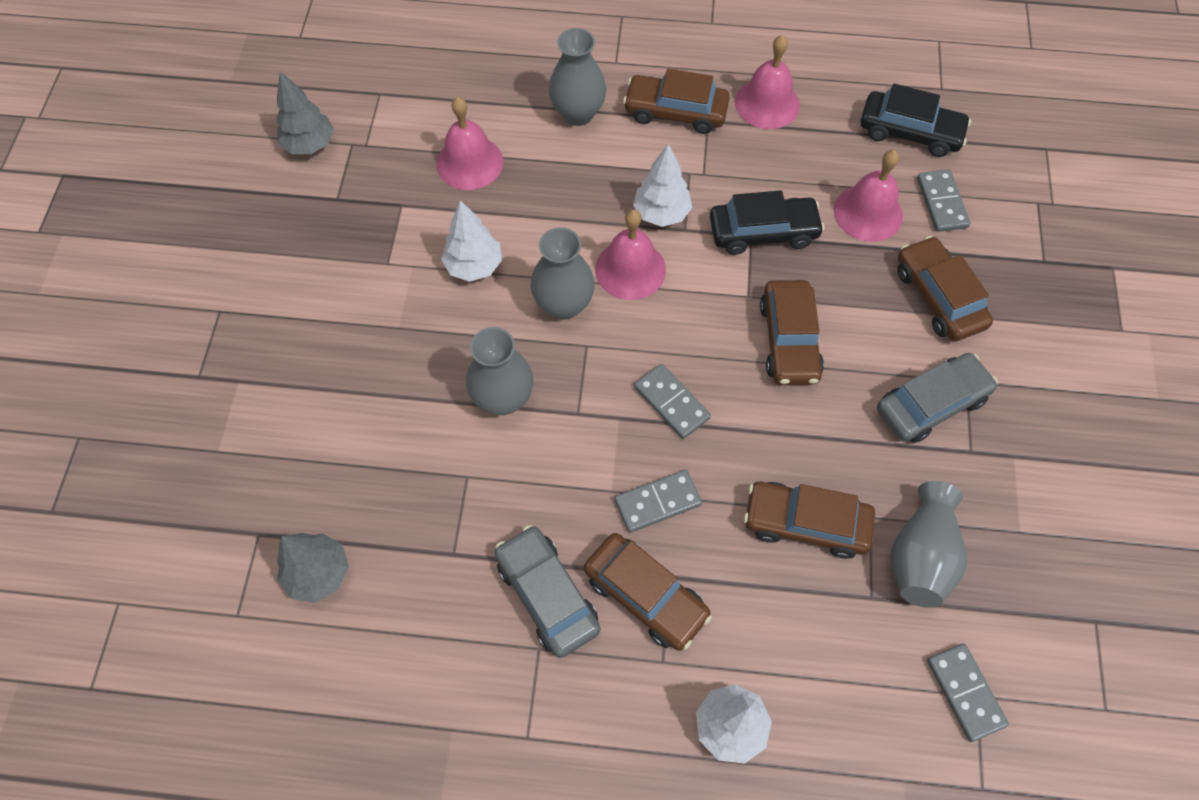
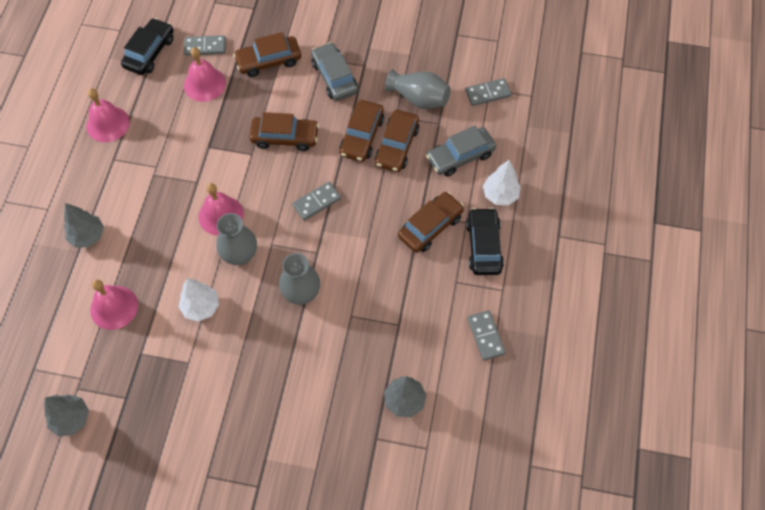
camera: 85 degrees left, 0 degrees up
grey car [495,525,600,658] -> grey car moved to [426,126,496,177]
grey vase [549,28,606,126] -> grey tree [64,203,104,248]
grey domino [615,470,702,533] -> grey domino moved to [468,310,506,361]
brown car [623,69,730,134] -> brown car moved to [339,100,384,162]
white tree [633,144,692,227] -> none
black car [710,190,825,255] -> black car moved to [466,208,504,275]

